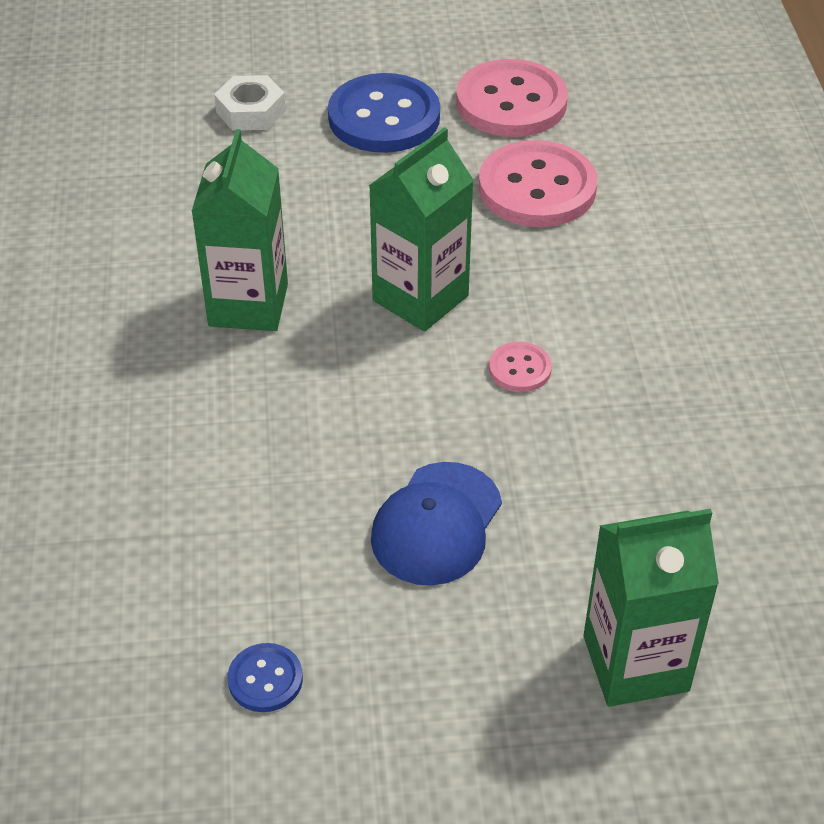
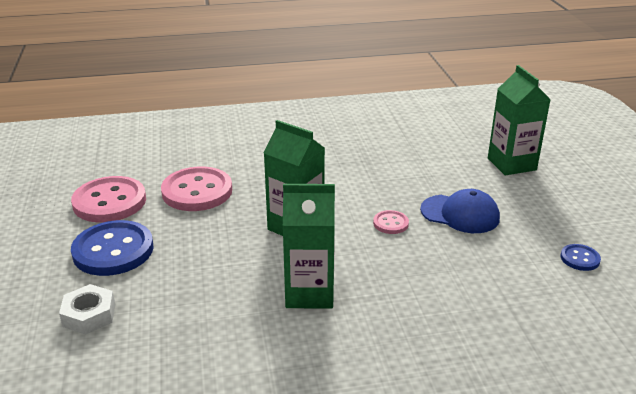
camera: 95 degrees left, 15 degrees down
pink button [489,342,552,392] -> pink button moved to [373,210,409,234]

